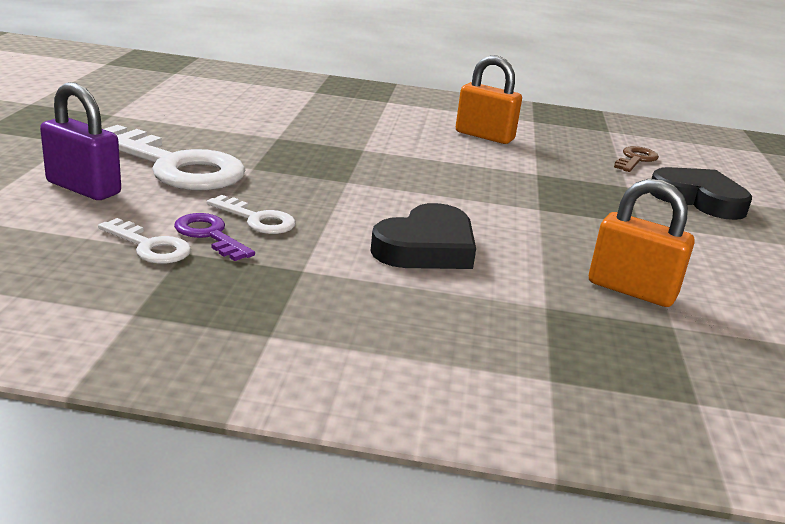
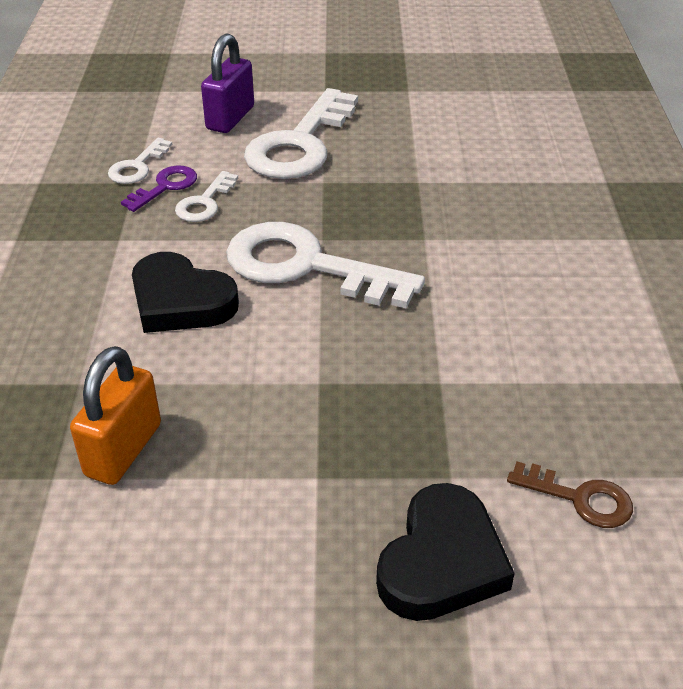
camera: 85 degrees right, 15 degrees up
orange padlock [456,56,522,144] -> none
none -> white key [226,222,425,308]

